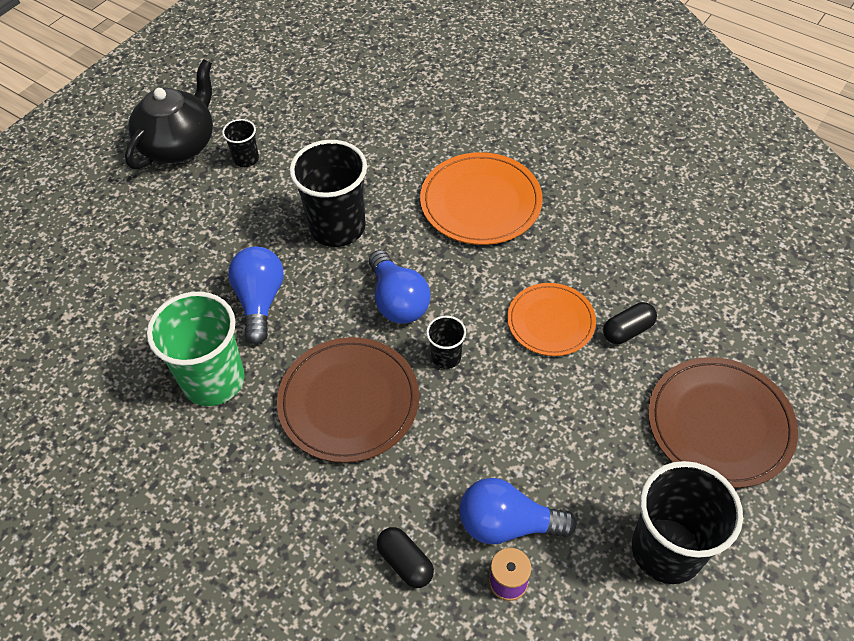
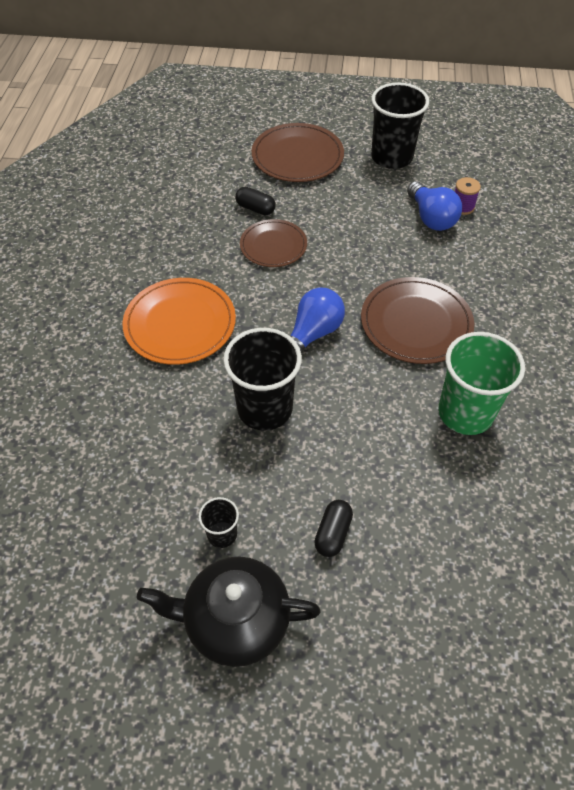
camera: 120 degrees left, 0 degrees up
blue light bulb [228,247,284,344] -> none
black capsule [377,527,434,588] -> black capsule moved to [315,500,353,557]
black cup [426,316,466,369] -> none
orange plate [507,283,596,356] -> brown plate [240,219,307,267]

